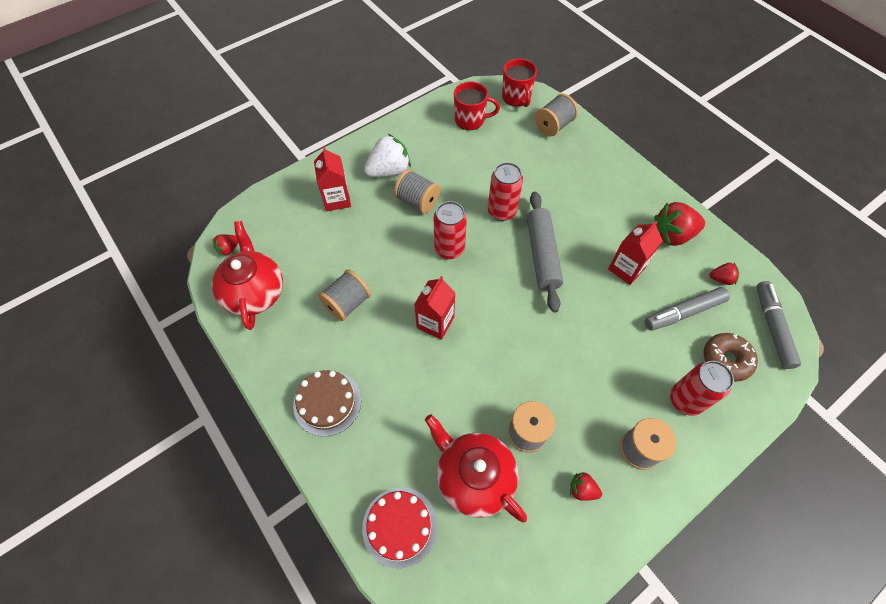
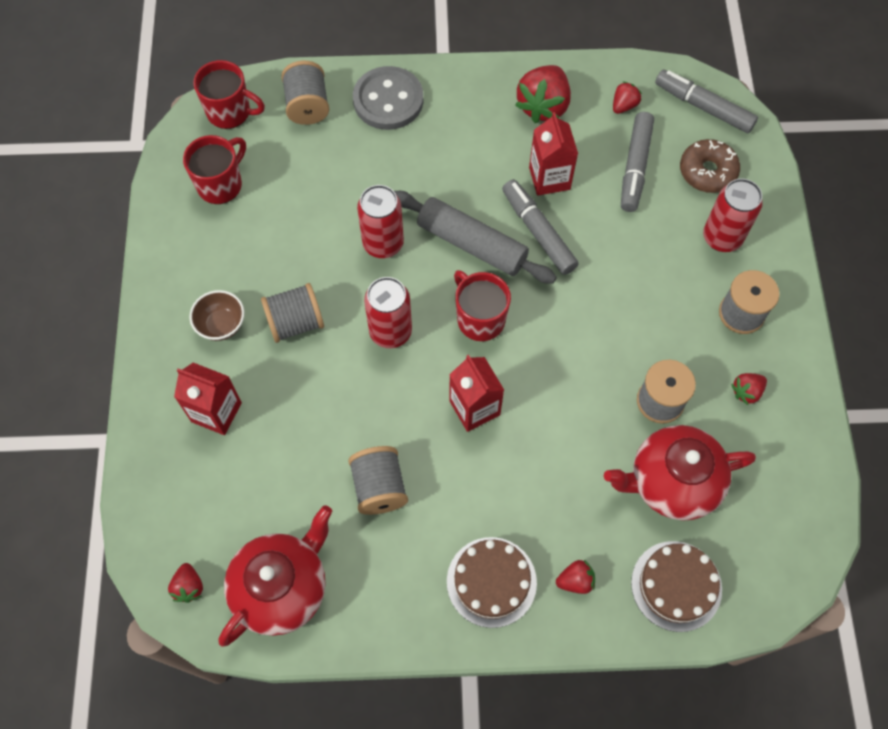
camera: 55 degrees left, 5 degrees up
red teapot [211,221,283,330] -> red teapot turned 105 degrees clockwise [219,505,332,647]
red cake [362,487,438,569] -> brown cake [631,541,722,632]
white strawberry [364,134,411,177] -> brown bowl [189,290,244,341]
none -> grey button [353,66,423,130]
none -> red mug [454,270,511,341]
none -> grey marker [502,179,579,275]
none -> red strawberry [556,560,595,594]

